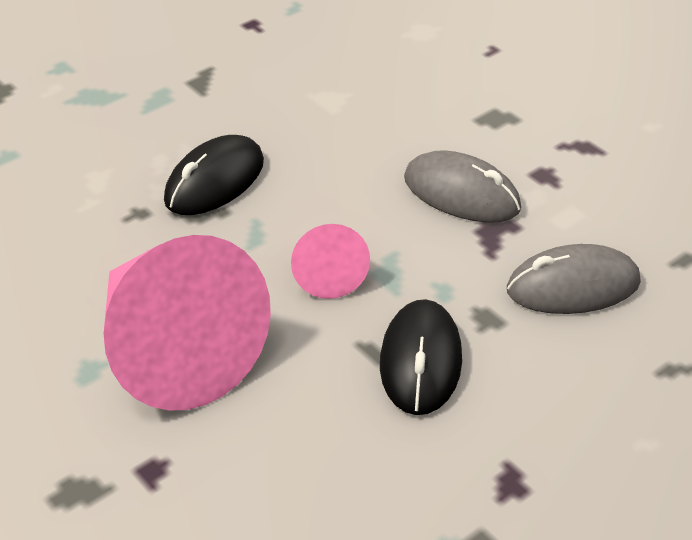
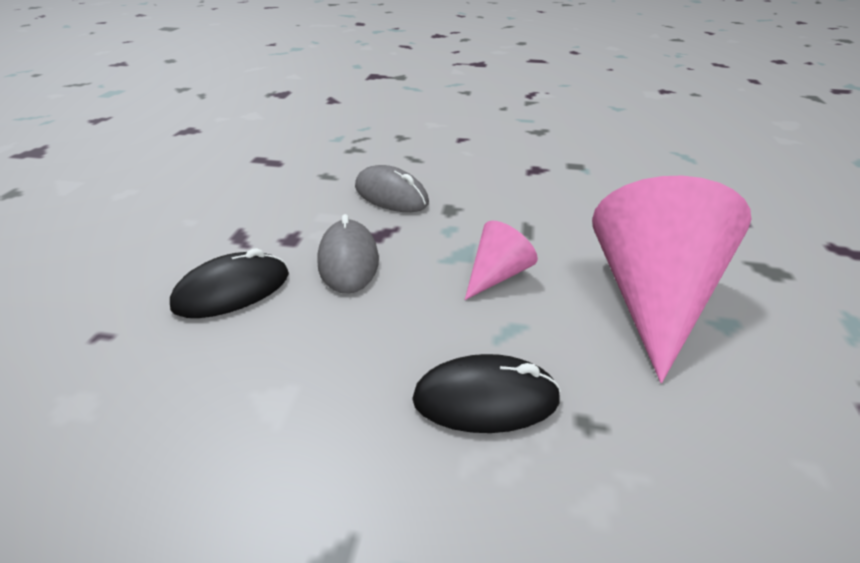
camera: 130 degrees left, 5 degrees down
black mouse [380,299,462,415] -> black mouse moved to [170,248,289,318]

